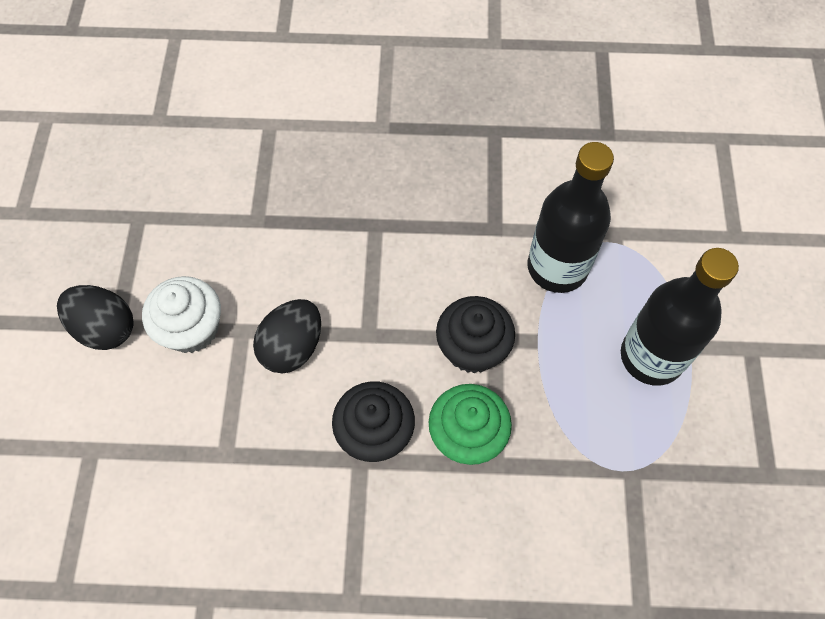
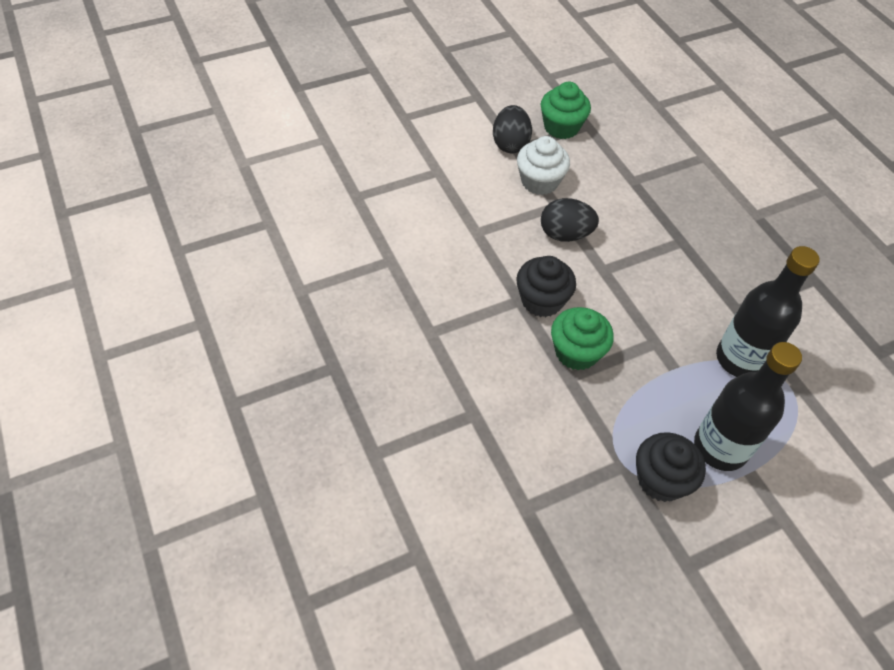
camera: 60 degrees right, 10 degrees down
black cupcake [436,296,515,374] -> black cupcake moved to [636,432,706,502]
none -> green cupcake [541,82,591,139]

